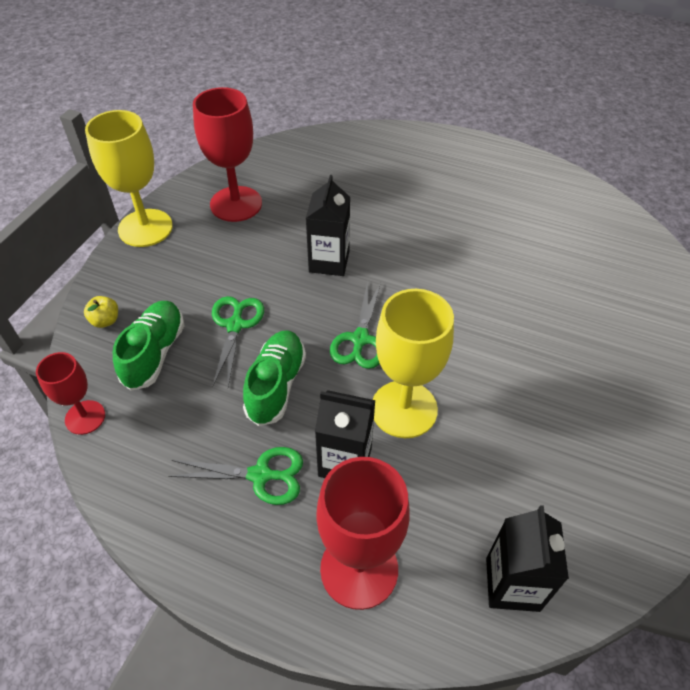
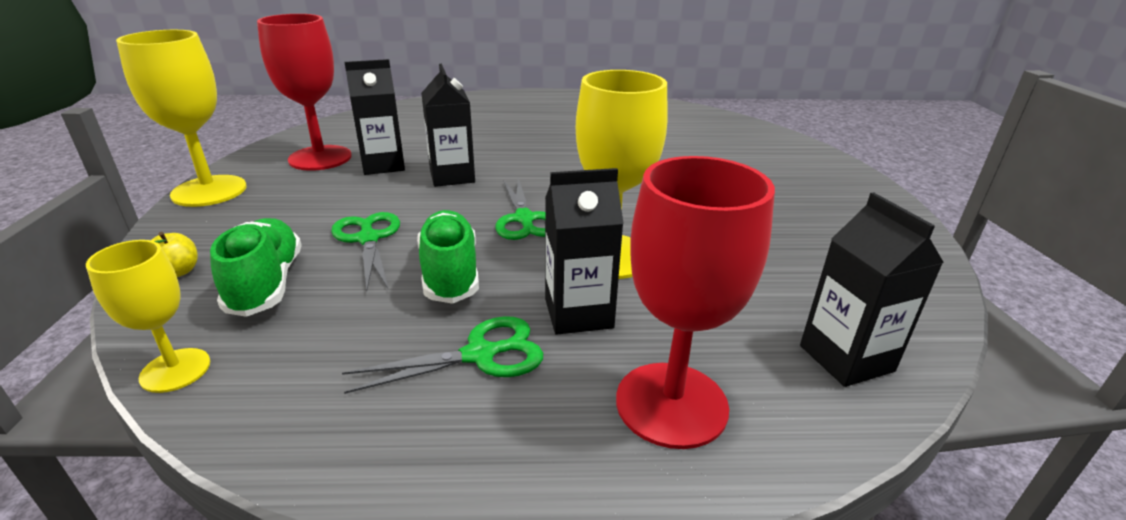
camera: 25 degrees left, 20 degrees down
red goblet [36,352,105,435] -> yellow goblet [86,240,210,393]
none -> black carton [344,59,405,175]

